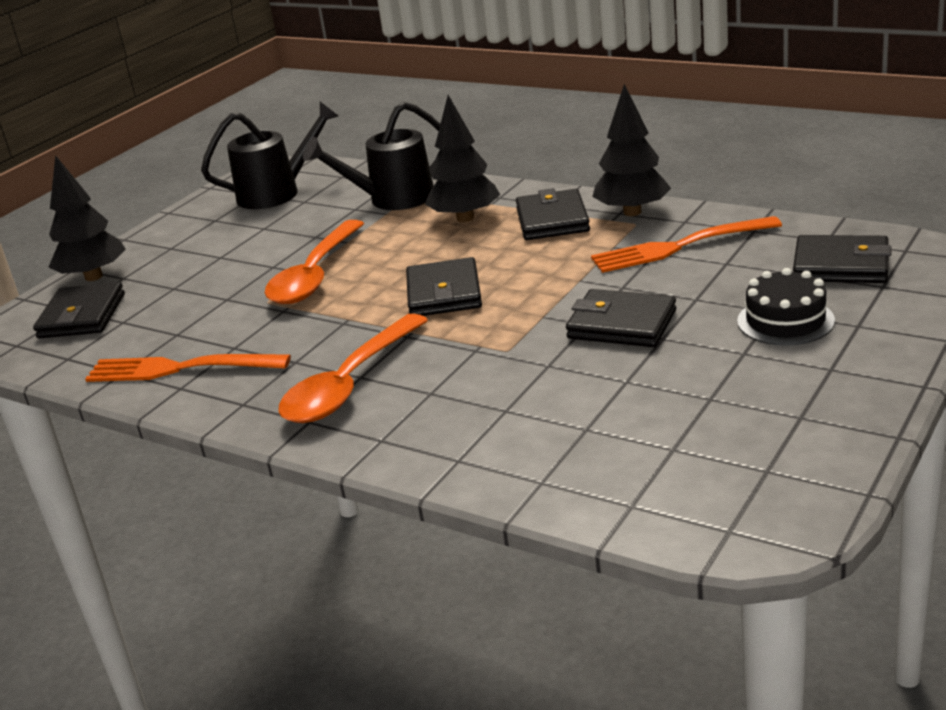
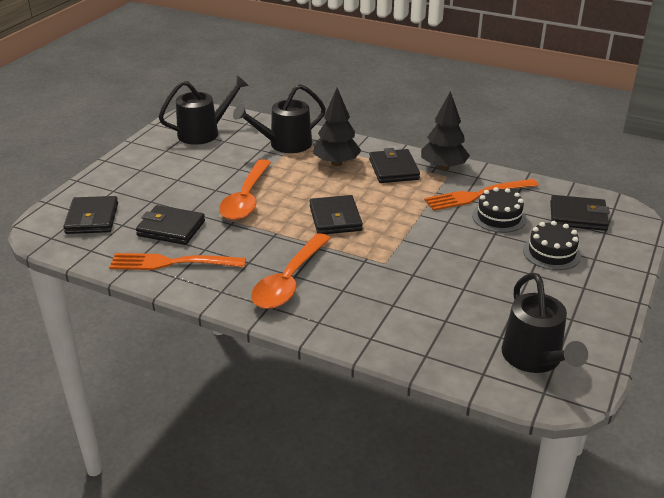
camera: 10 degrees left, 5 degrees up
black tree [49,155,126,281] -> none
black wallet [566,289,676,347] -> black wallet moved to [136,205,205,245]
none -> black cake [472,187,526,233]
none -> black watering can [502,273,588,373]

